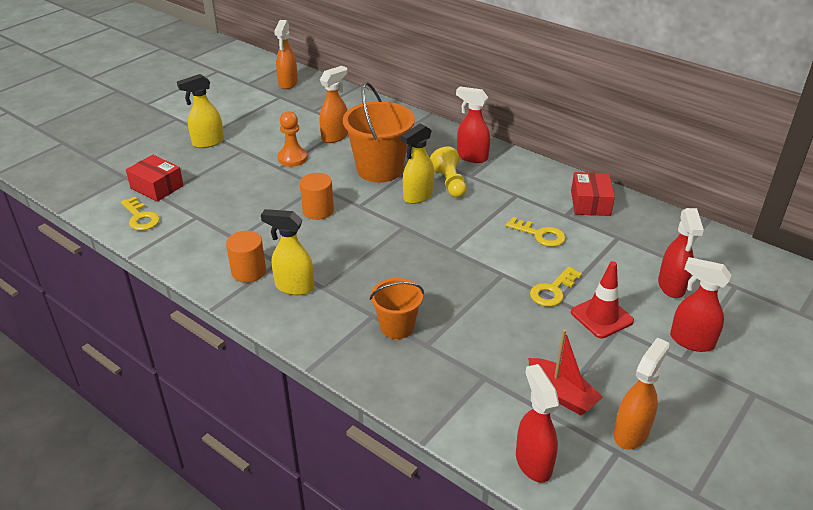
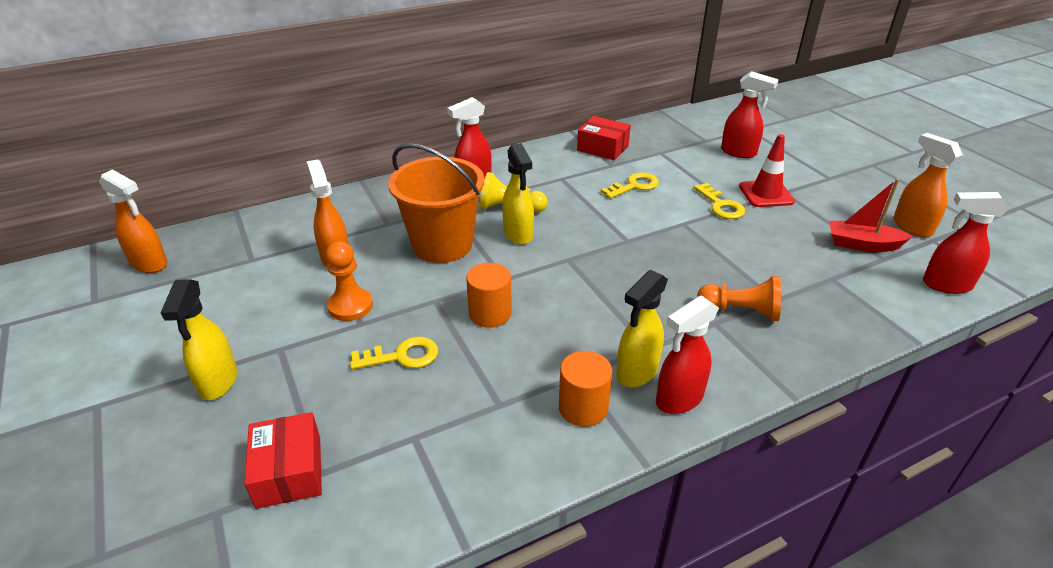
camera: 65 degrees left, 0 degrees up
yellow key [121,197,160,231] -> yellow key moved to [350,337,438,370]
red box [126,155,184,202] -> red box turned 75 degrees counterclockwise [244,412,322,509]
orange bucket [370,278,424,339] -> orange pawn [697,276,781,321]
red boat [528,329,603,415] -> red boat turned 150 degrees counterclockwise [829,179,913,252]
red spray bottle [670,257,731,352] -> red spray bottle moved to [656,295,719,414]

